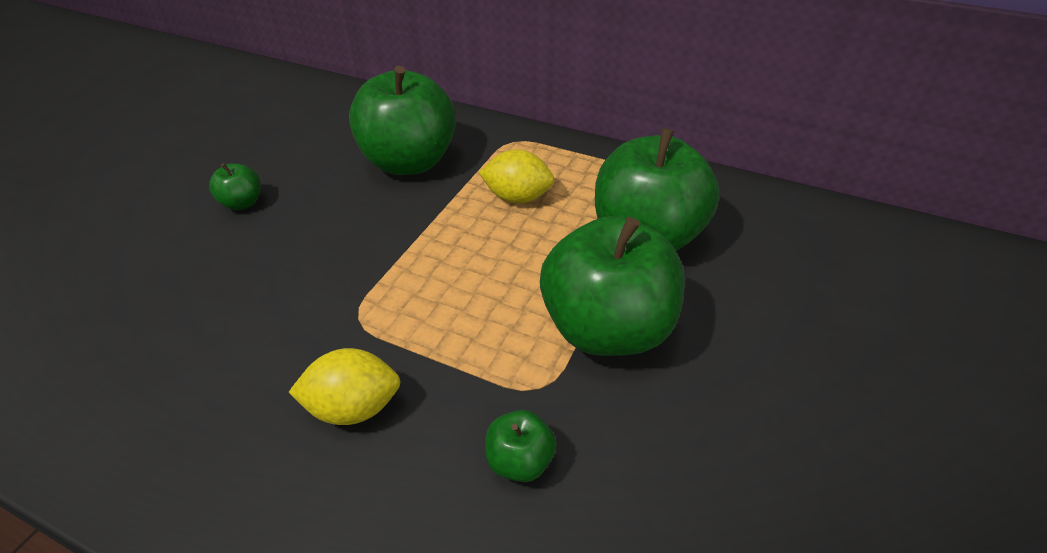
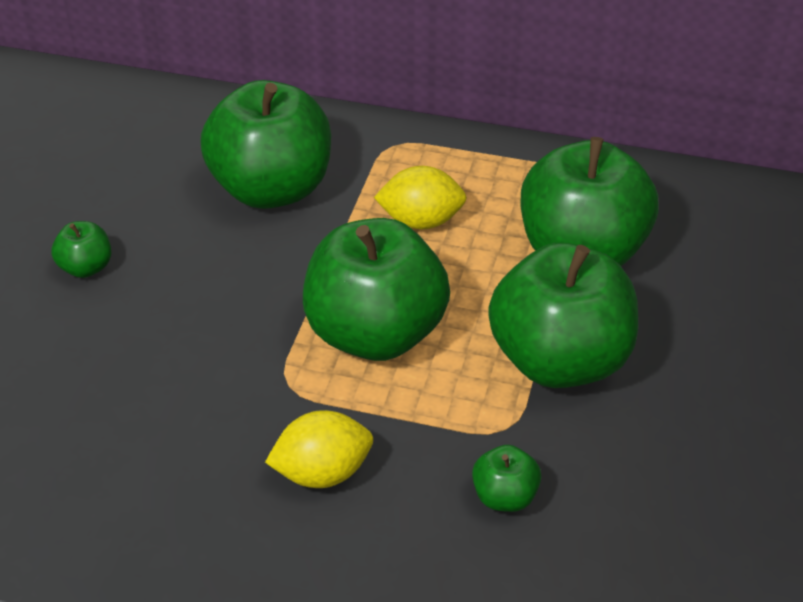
camera: 10 degrees left, 0 degrees up
none -> green apple [303,218,450,361]

